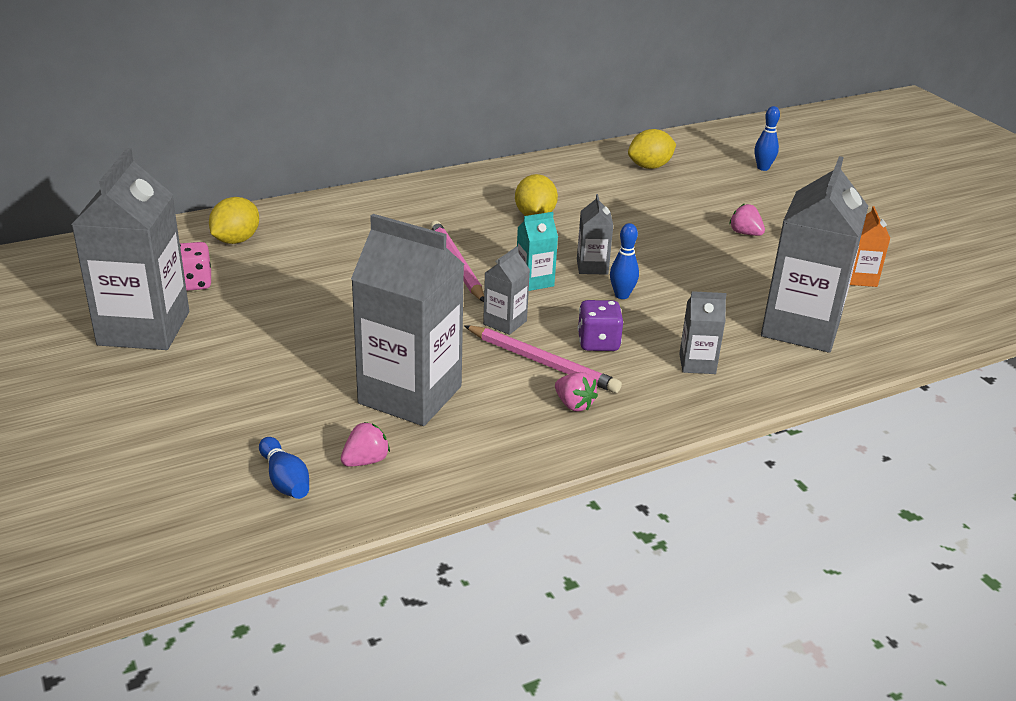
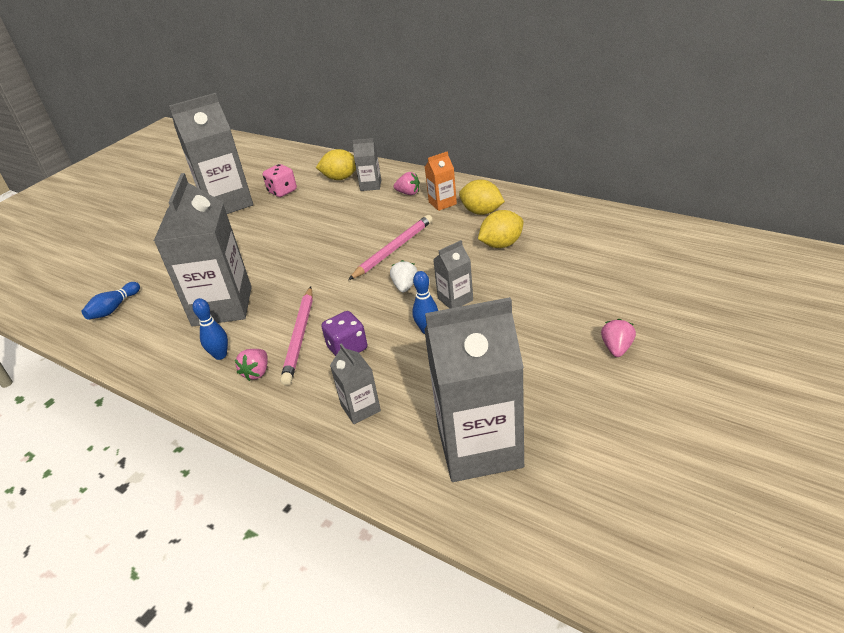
camera: 65 degrees right, 5 degrees up
pink strawberry [341,422,390,467] -> pink strawberry moved to [394,172,420,195]
grey carton [483,246,530,335] -> grey carton moved to [353,138,381,191]
turquoise carton [517,212,558,291] -> white strawberry [390,260,418,292]
yellow lemon [628,129,676,169] -> yellow lemon moved to [459,180,505,215]
blue bowling pin [755,106,780,171] -> blue bowling pin moved to [193,298,228,360]
orange carton [850,206,891,287] -> orange carton moved to [425,151,457,211]

